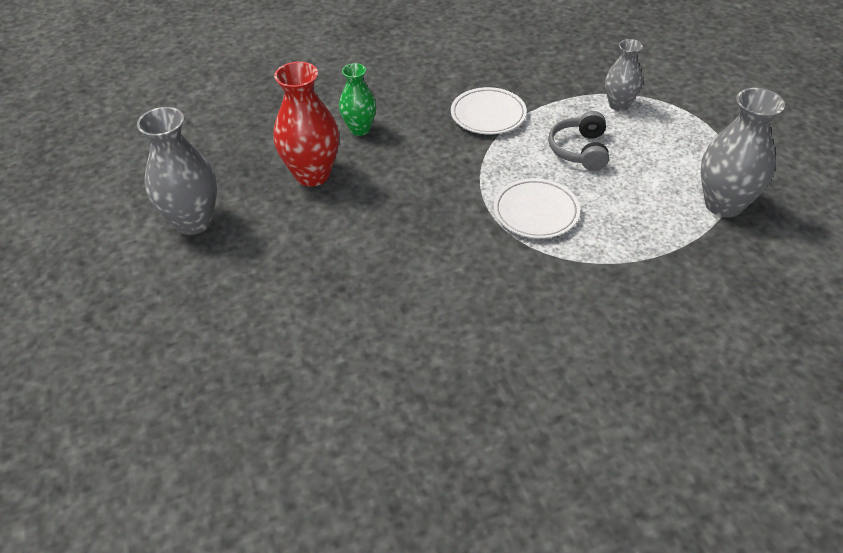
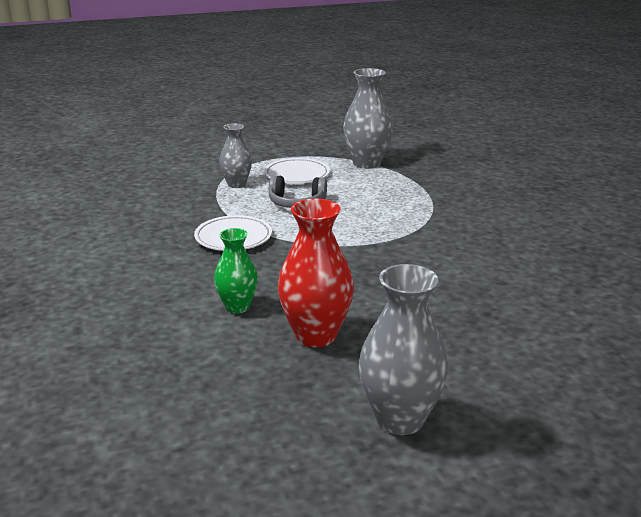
camera: 90 degrees left, 20 degrees down
white plate [493,178,580,239] -> white plate moved to [264,158,330,184]

